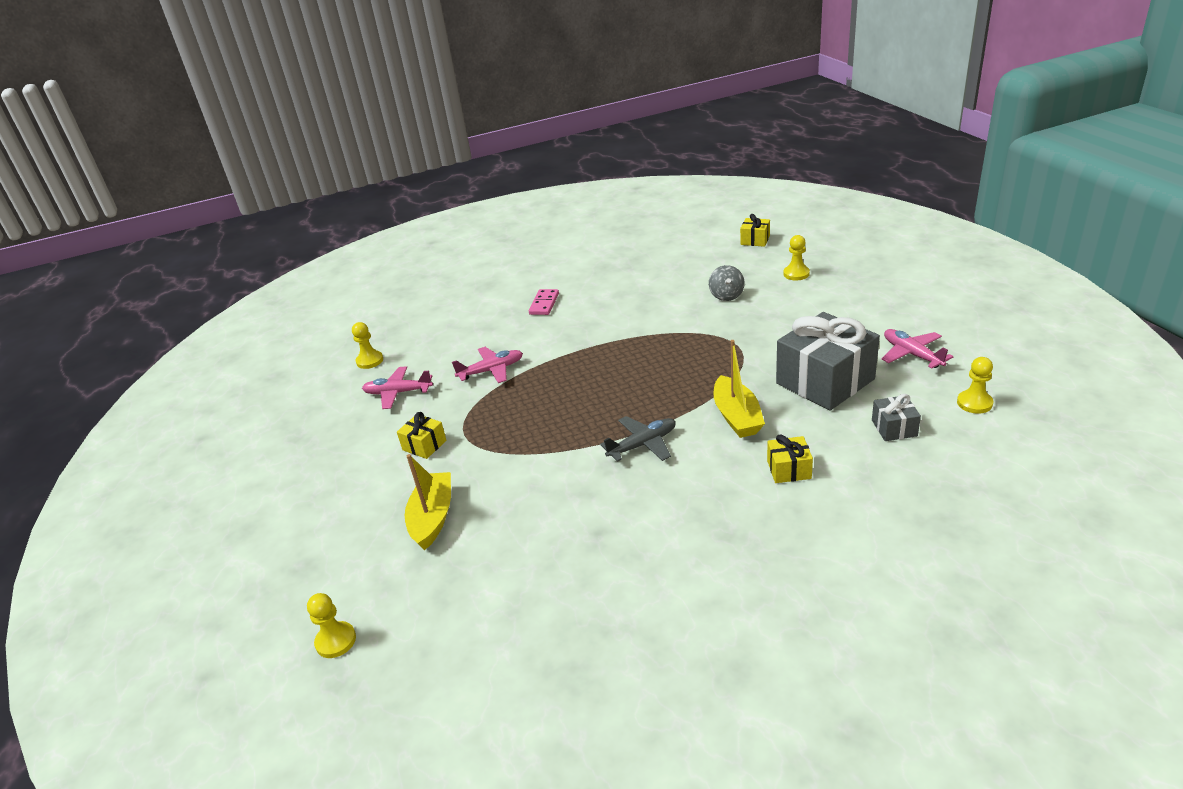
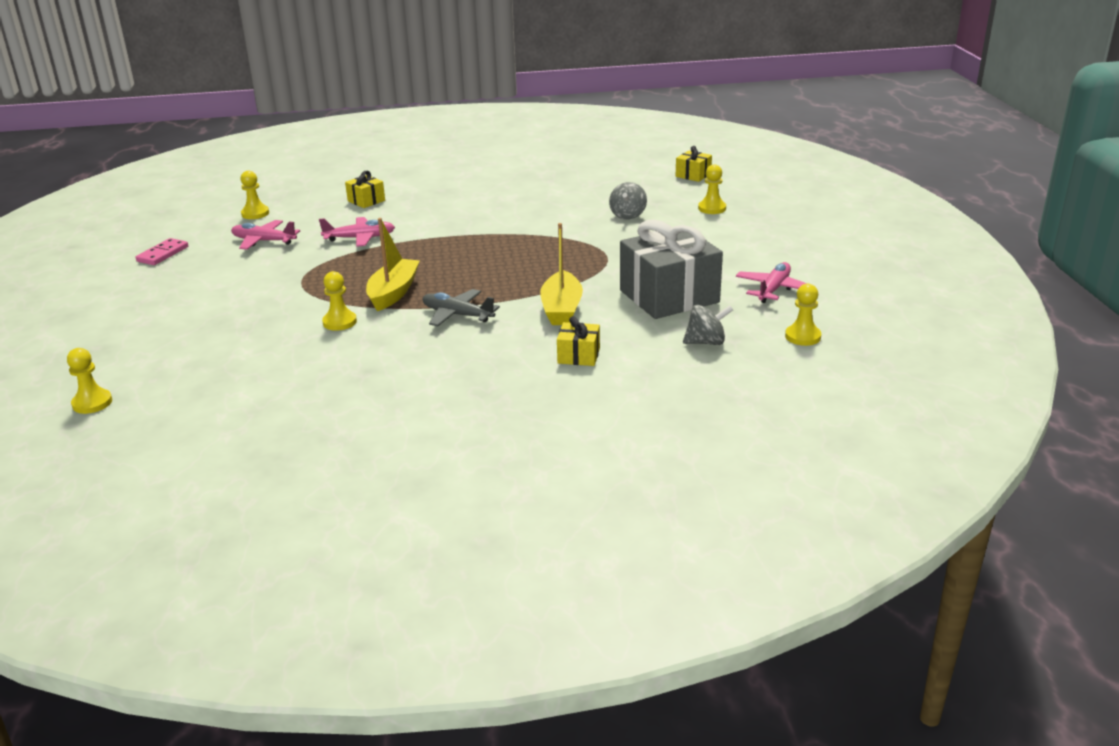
camera: 10 degrees right, 5 degrees down
yellow gift [397,412,447,459] -> yellow gift moved to [345,171,385,208]
yellow boat [405,454,451,550] -> yellow boat moved to [366,218,420,311]
pink domino [529,289,559,315] -> pink domino moved to [135,238,188,265]
grey plane [600,416,676,462] -> grey plane turned 135 degrees counterclockwise [422,289,500,327]
grey gift [872,394,921,441] -> grey spinning top [683,305,733,345]
pink plane [882,329,953,368] -> pink plane turned 45 degrees clockwise [736,262,807,303]
none -> yellow pawn [322,271,357,331]

